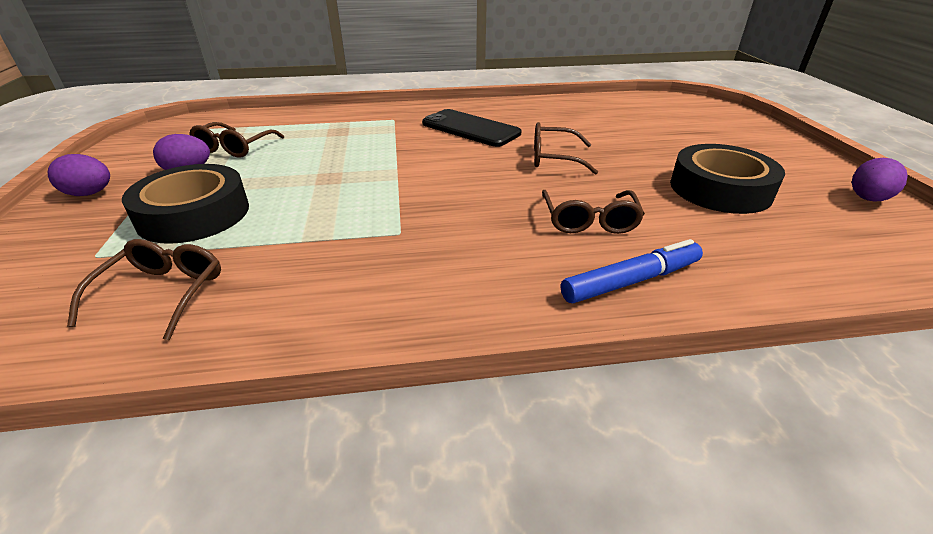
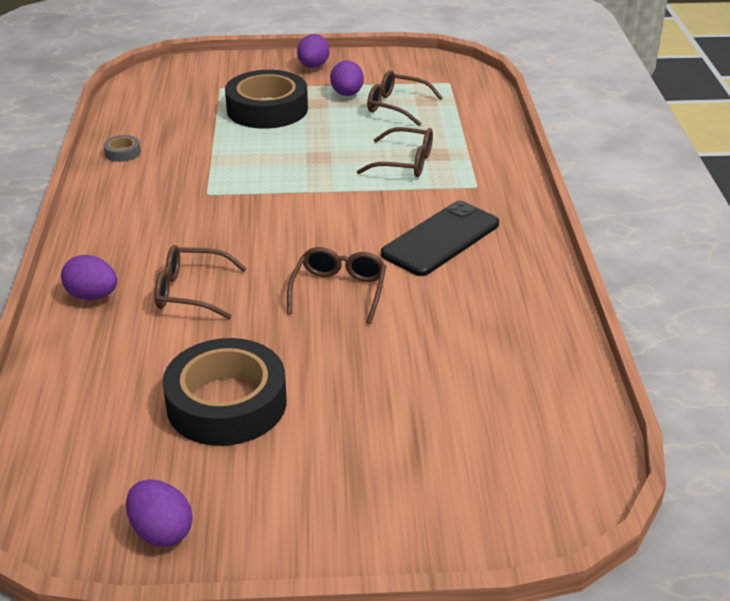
camera: 95 degrees right, 0 degrees up
brown glasses [67,239,221,340] -> brown glasses moved to [357,127,433,177]
blue marker [561,239,703,303] -> purple egg [61,255,117,300]
none -> grey tape [103,135,141,162]

